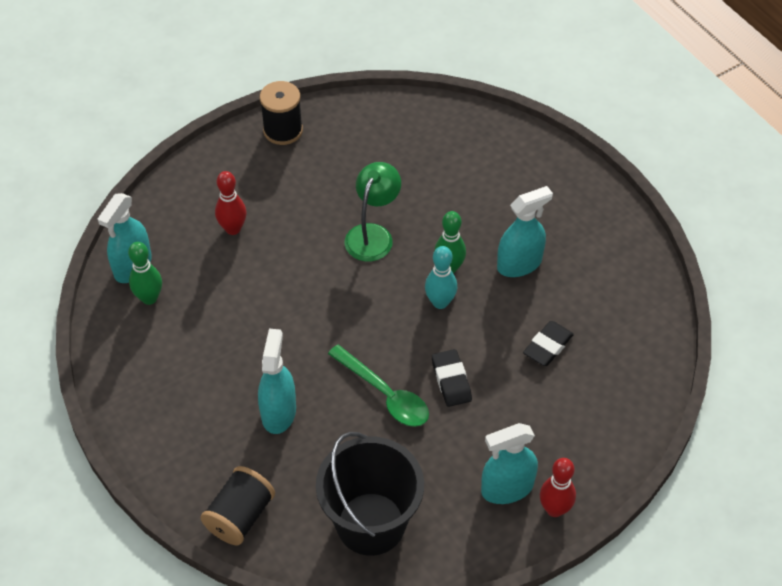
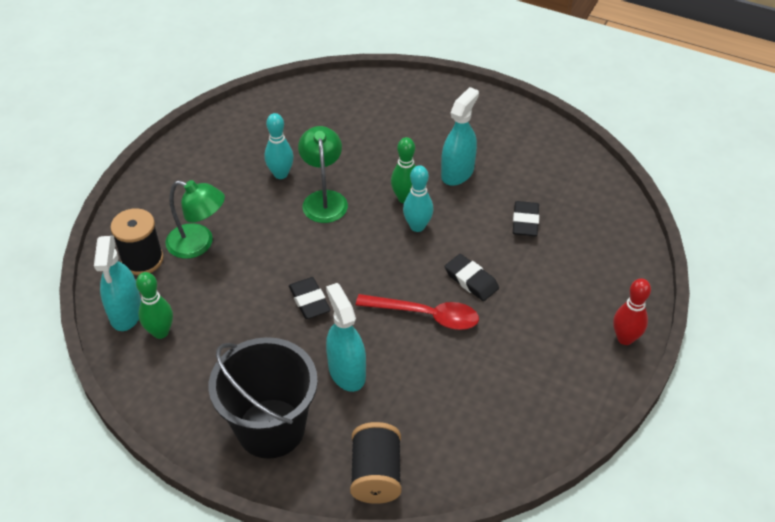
camera: 30 degrees left, 5 degrees down
red bowling pin [215,171,247,235] -> green lamp [165,180,225,259]
black spool [260,81,303,145] -> black spool moved to [110,208,164,275]
black bucket [316,432,424,556] -> black bucket moved to [209,337,318,459]
green spoon [328,345,429,427] -> red spoon [356,294,479,330]
turquoise spray bottle [481,423,538,504] -> none
none -> turquoise bowling pin [264,113,294,179]
none -> black eraser [289,277,331,319]

